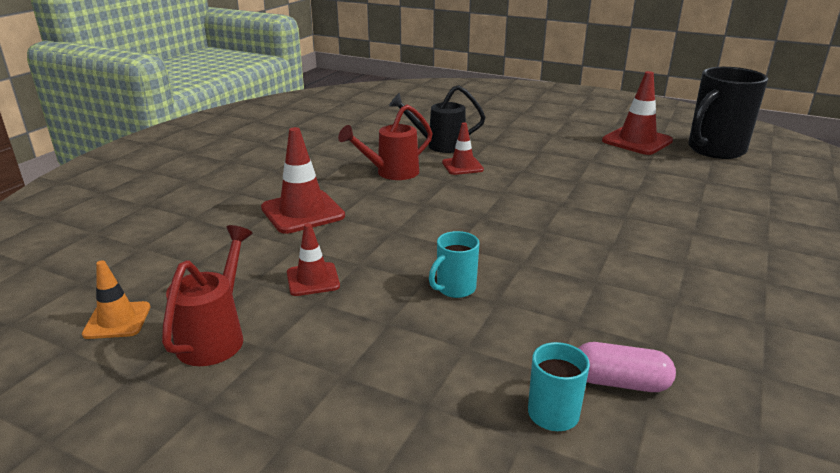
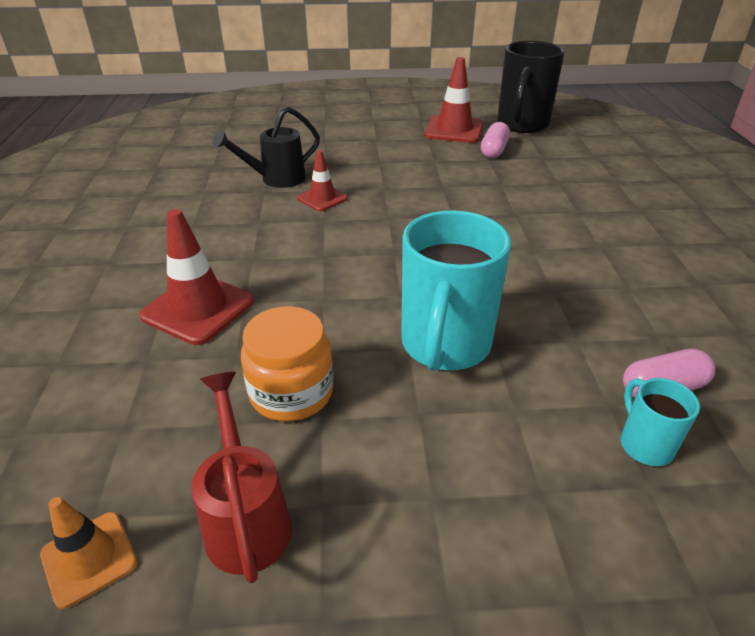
camera: 30 degrees left, 10 degrees up
red traffic cone [287,223,340,296] -> orange jar [241,306,333,422]
red watering can [338,105,433,180] -> none
turquoise mug [429,231,479,298] -> turquoise mug [401,210,511,371], size x2.09
none -> pink capsule [481,122,510,158]

